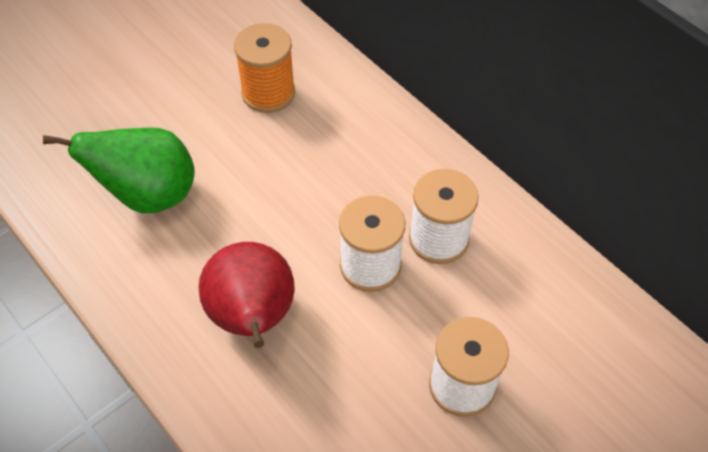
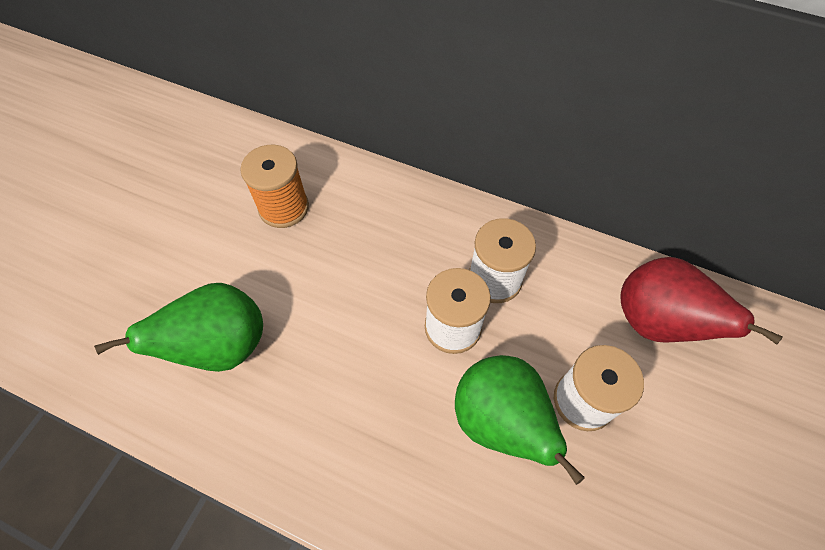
camera: 25 degrees left, 5 degrees up
red pear [198,242,295,348] -> red pear moved to [621,257,783,345]
none -> green pear [455,355,585,485]

